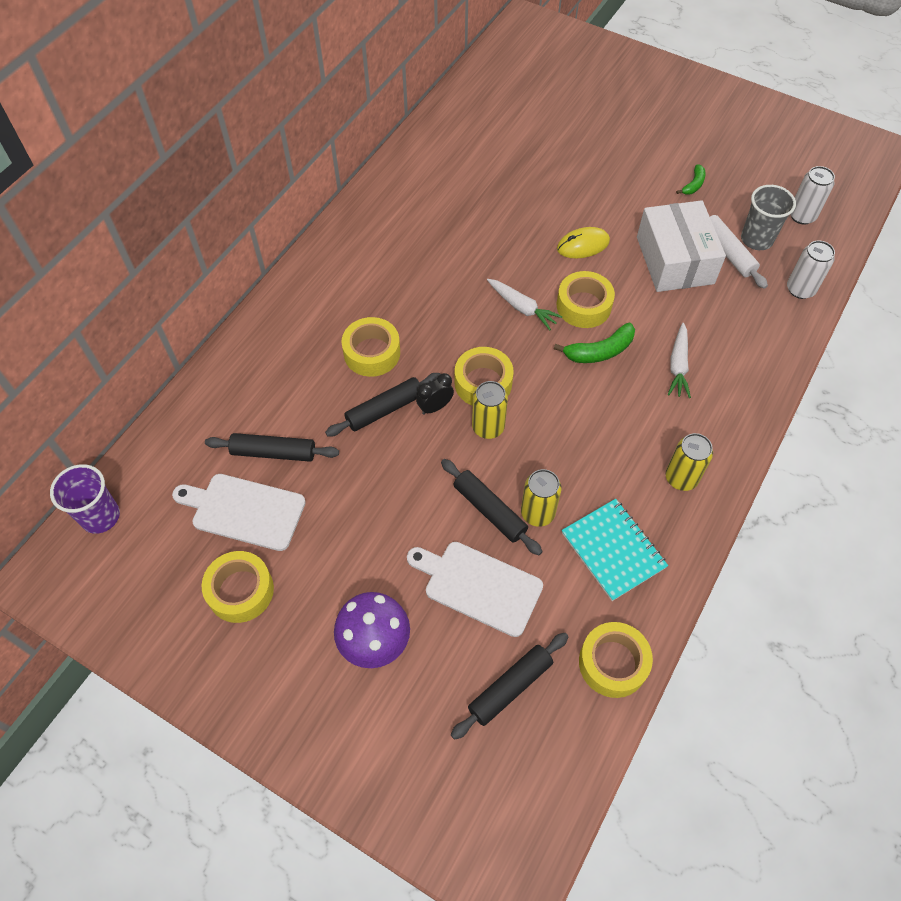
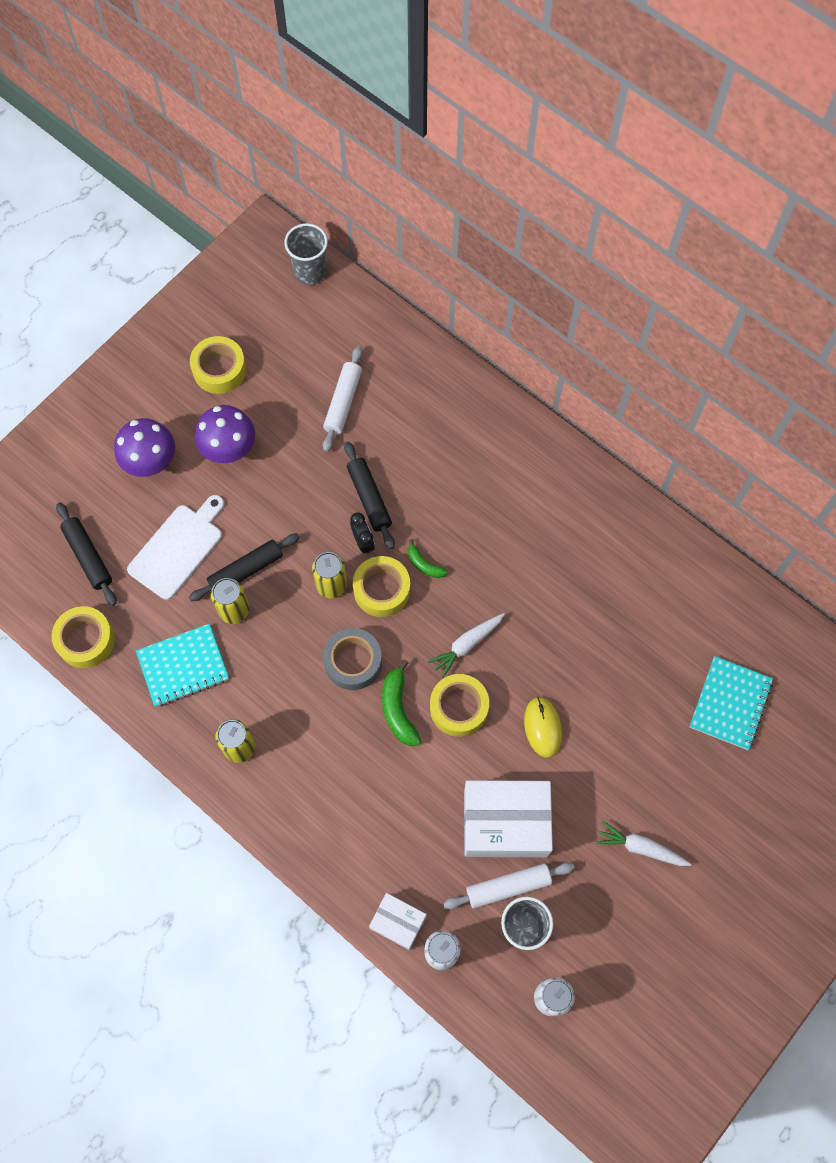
camera: 100 degrees right, 10 degrees up
purple cup [50,464,120,534] -> grey cup [284,223,328,285]
white cutting board [172,474,306,551] -> none
black rolling pin [205,433,339,462] -> white rolling pin [323,346,362,452]
yellow tape [342,317,400,377] -> none
white carrot [668,323,691,398] -> white carrot moved to [596,821,692,866]
green banana [676,164,705,195] -> green banana moved to [408,539,448,578]
none -> purple mushroom [195,405,255,463]
none -> grey tape [323,628,382,690]
none -> white box [369,893,427,950]
none -> turquoise notebook [690,656,773,750]

